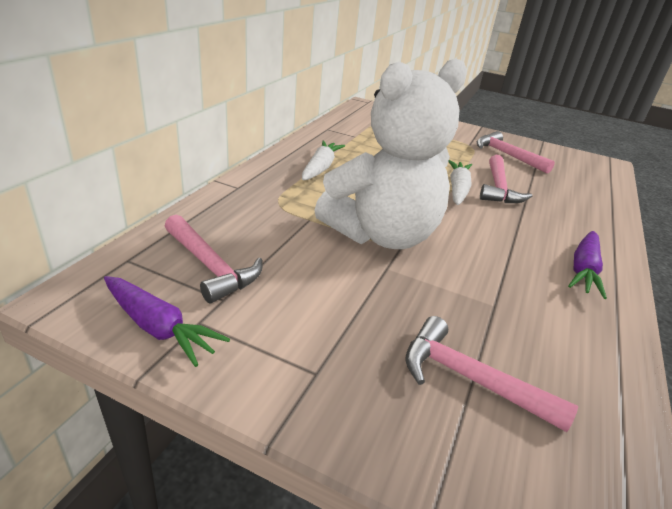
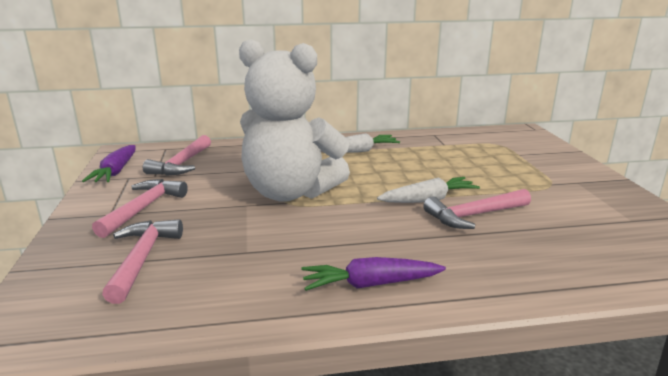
camera: 60 degrees right, 10 degrees down
pink hammer [477,131,555,173] -> pink hammer moved to [92,179,188,238]

